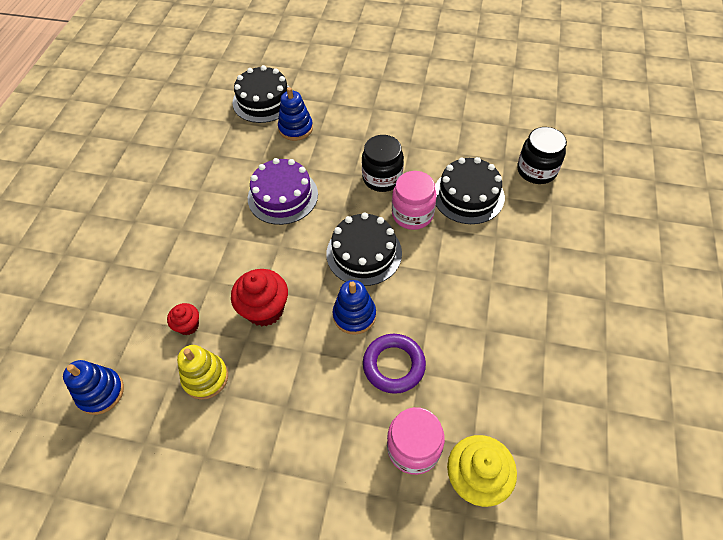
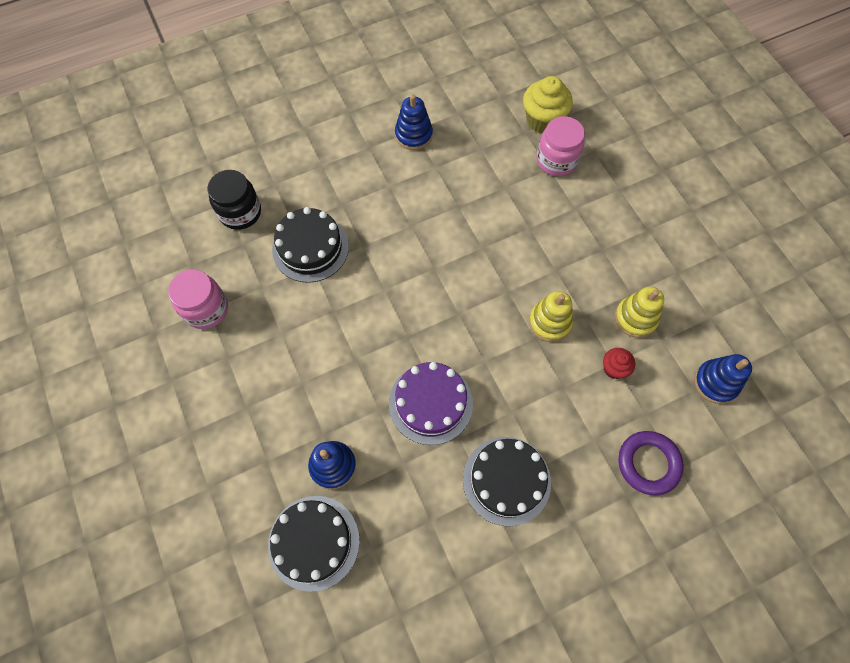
camera: 130 degrees left, 10 degrees up
red cupcake [231,269,288,326] -> yellow stacking toy [529,291,573,342]
black cake [326,212,402,286] -> black cake moved to [463,437,551,526]
blue stacking toy [333,280,376,335] -> blue stacking toy moved to [395,95,433,150]
black jar [362,135,404,192] -> none
purple ring [363,334,426,394] -> purple ring moved to [618,431,684,496]
pink jar [392,171,437,230] -> pink jar moved to [168,269,228,329]

